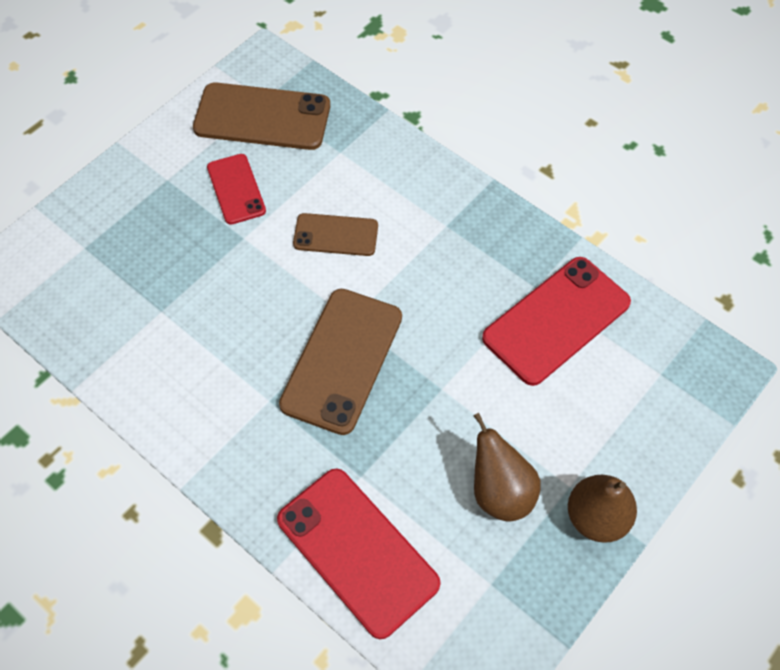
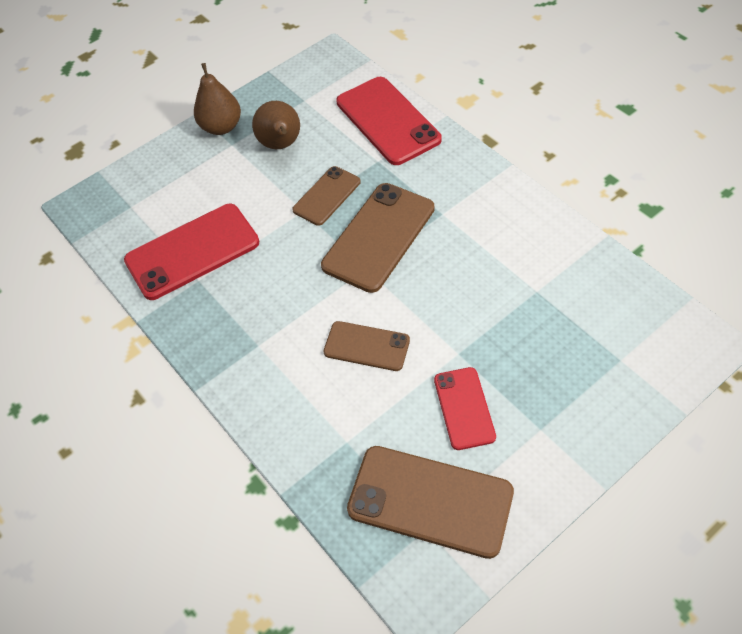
camera: 165 degrees left, 5 degrees down
none -> brown phone [292,166,361,226]

